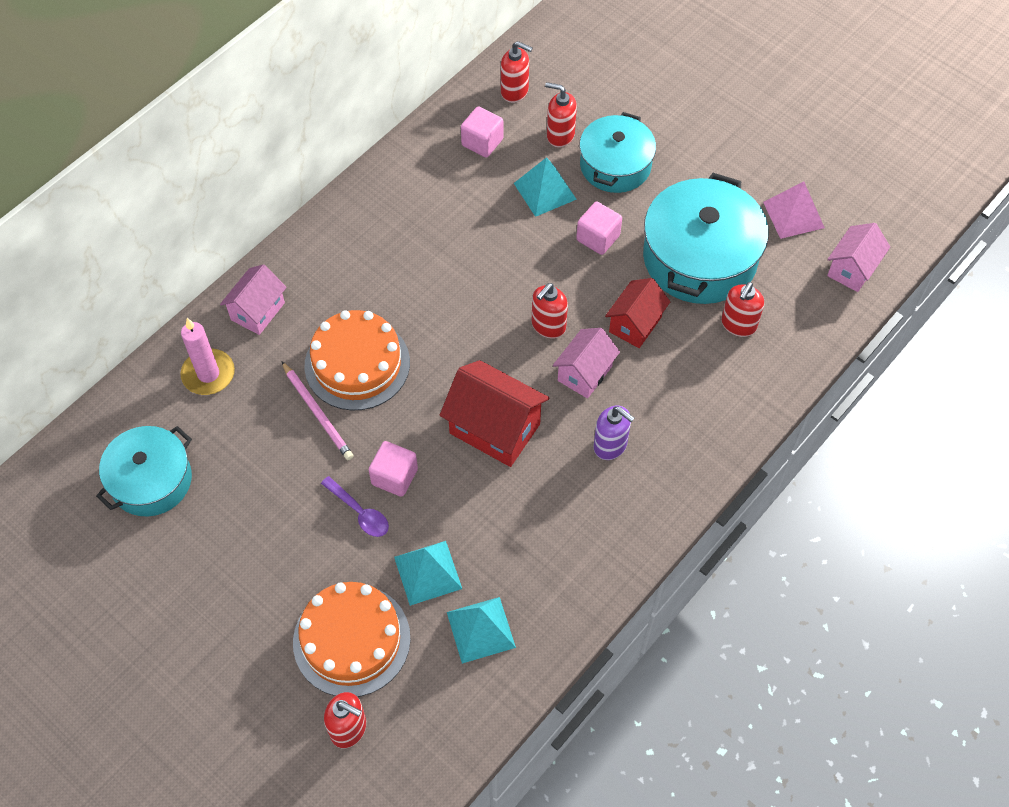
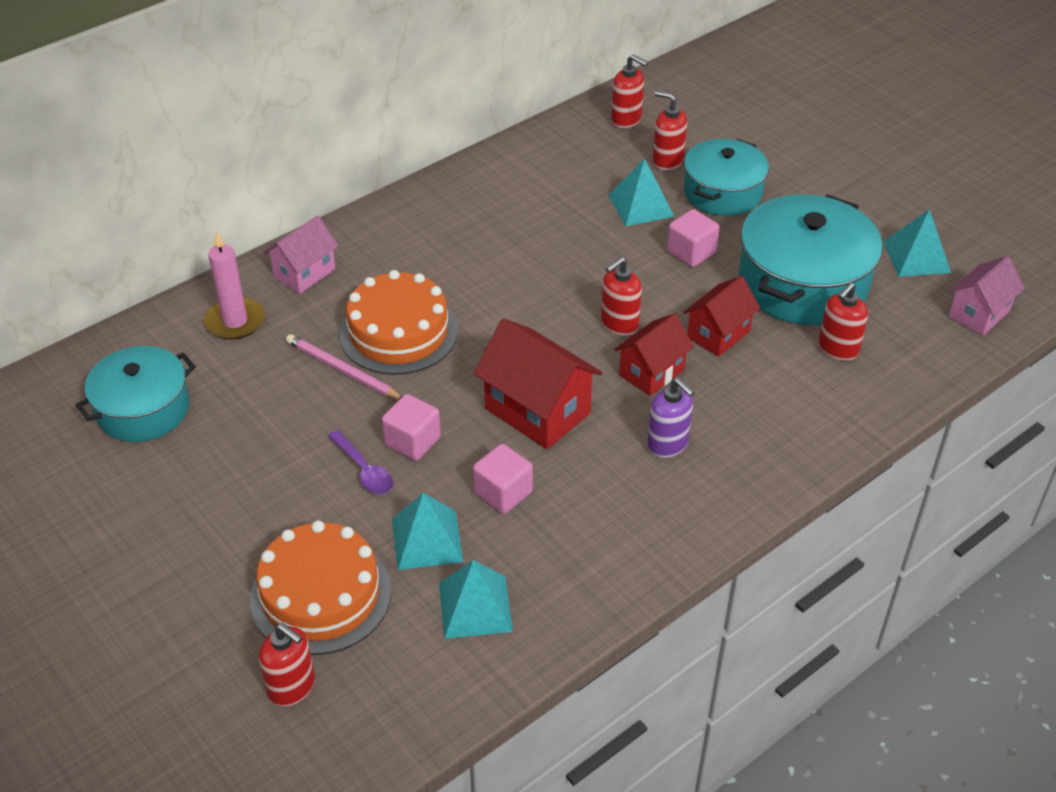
camera: 10 degrees right, 15 degrees down
pink pencil [282,362,354,460] -> pink pencil turned 150 degrees clockwise [286,334,402,400]
pink cube [461,106,503,158] -> pink cube moved to [473,444,533,514]
pink house [553,328,620,399] -> red house [614,314,694,396]
pink pyramid [763,182,825,239] -> turquoise pyramid [883,209,951,277]

